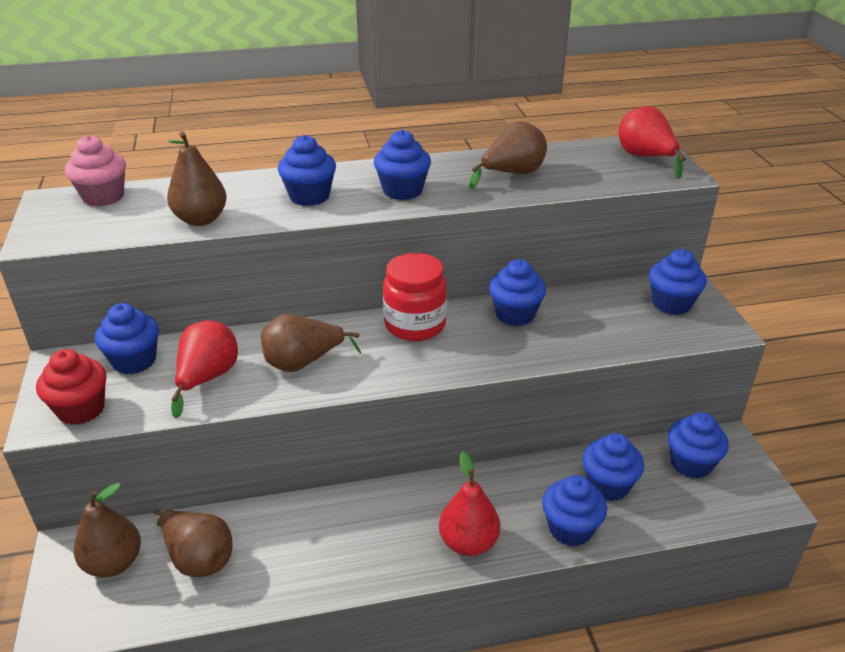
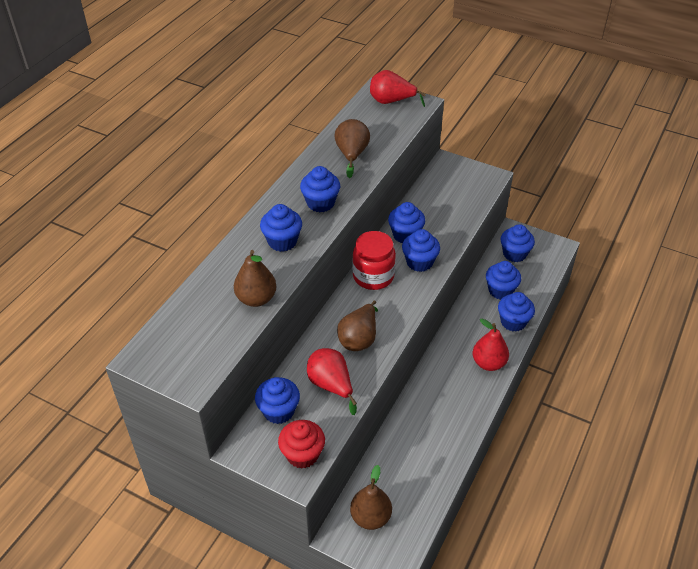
camera: 50 degrees left, 10 degrees up
pink cupcake [65,135,126,206] -> none
brown pear [153,509,232,577] -> none
blue cupcake [649,249,707,315] -> blue cupcake moved to [402,229,440,272]

